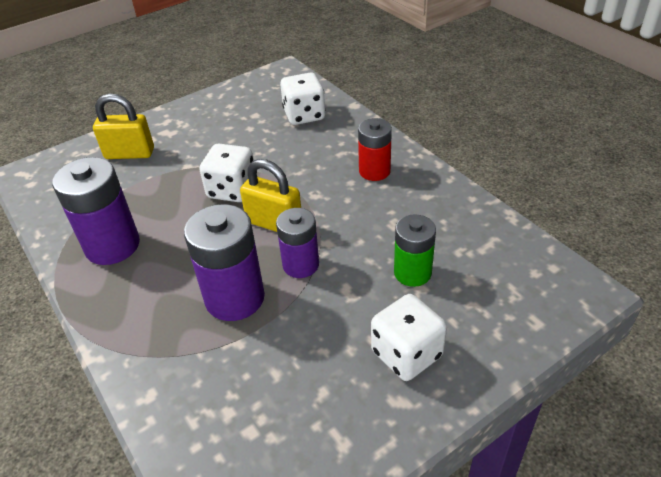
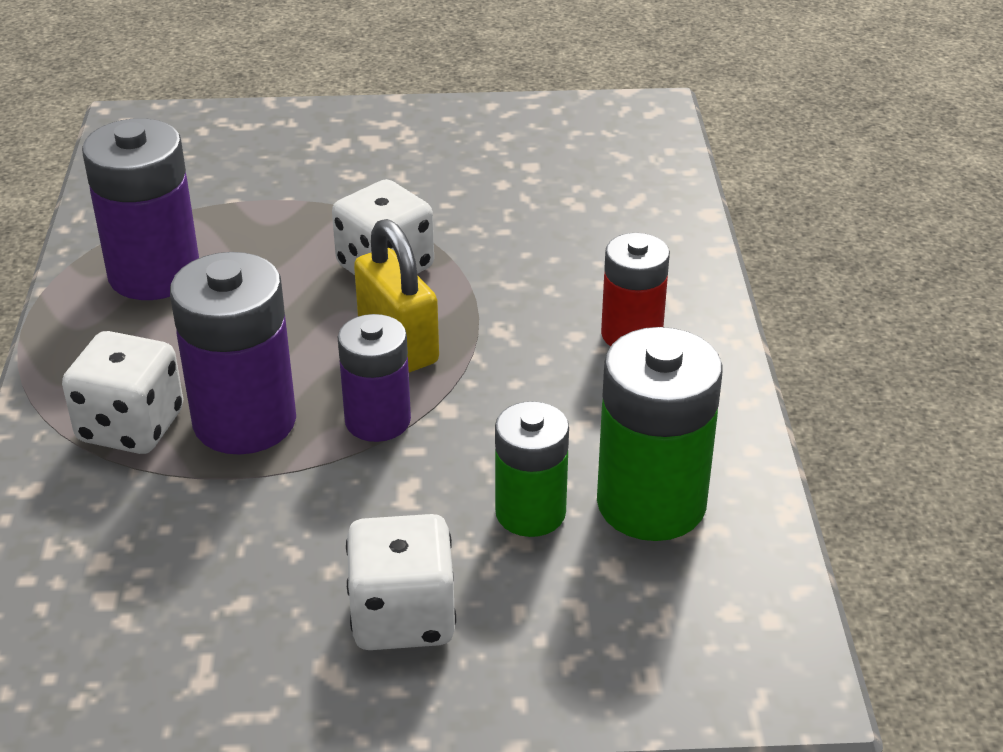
camera: 30 degrees right, 5 degrees down
yellow padlock [93,93,154,159] -> none
white dice [280,72,325,125] -> white dice moved to [62,331,183,454]
none -> green battery [597,327,723,541]

